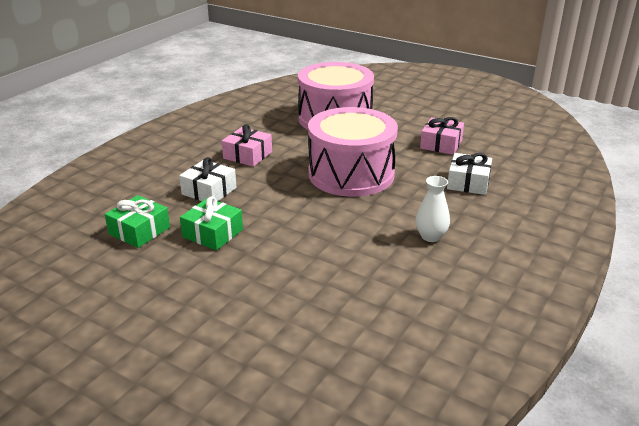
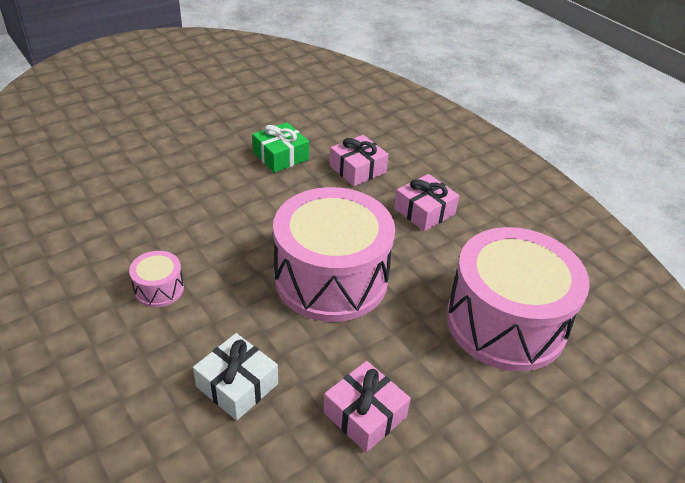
camera: 110 degrees right, 10 degrees up
green gift [105,195,170,248] -> none
white gift [179,157,237,201] -> pink gift [330,135,389,186]
white vase [416,176,450,242] -> pink drum [129,251,184,307]

